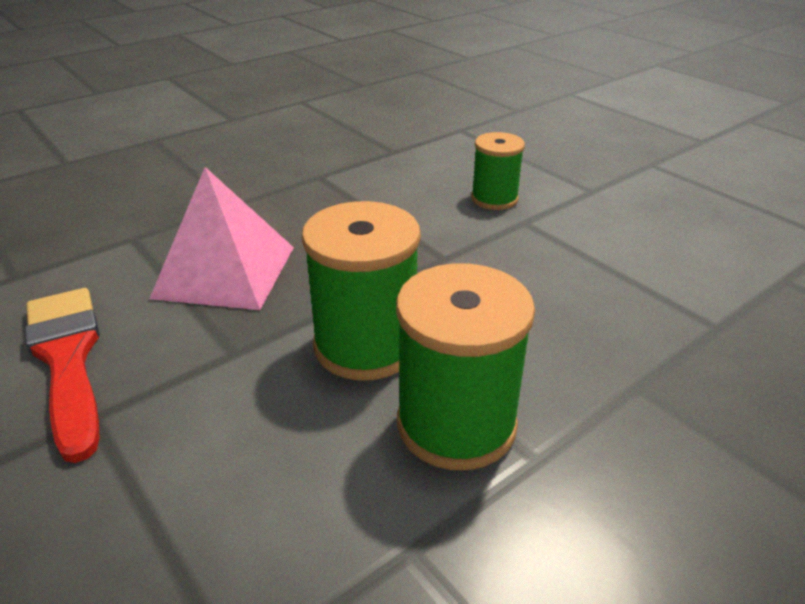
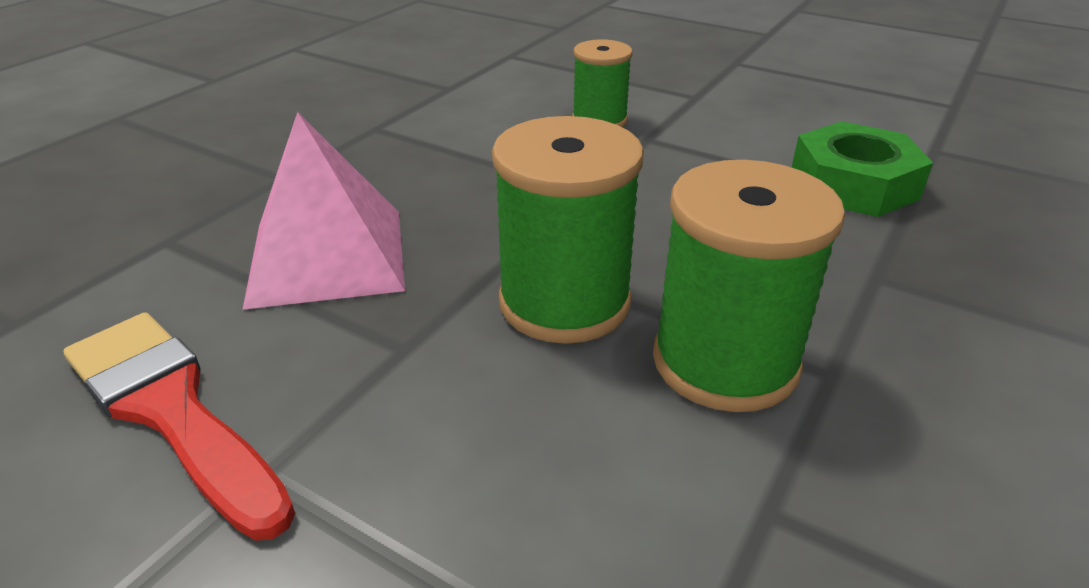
camera: 20 degrees left, 0 degrees up
none -> green nut [792,121,933,217]

